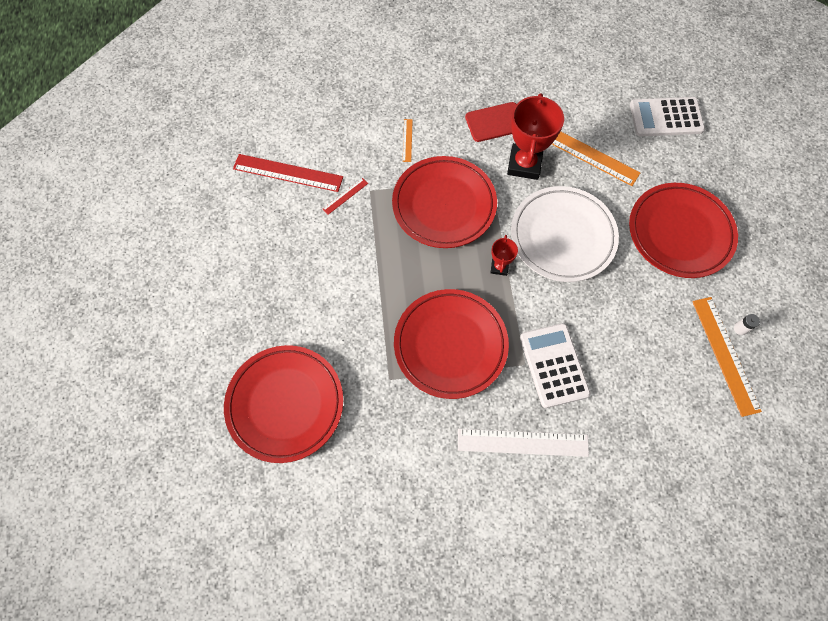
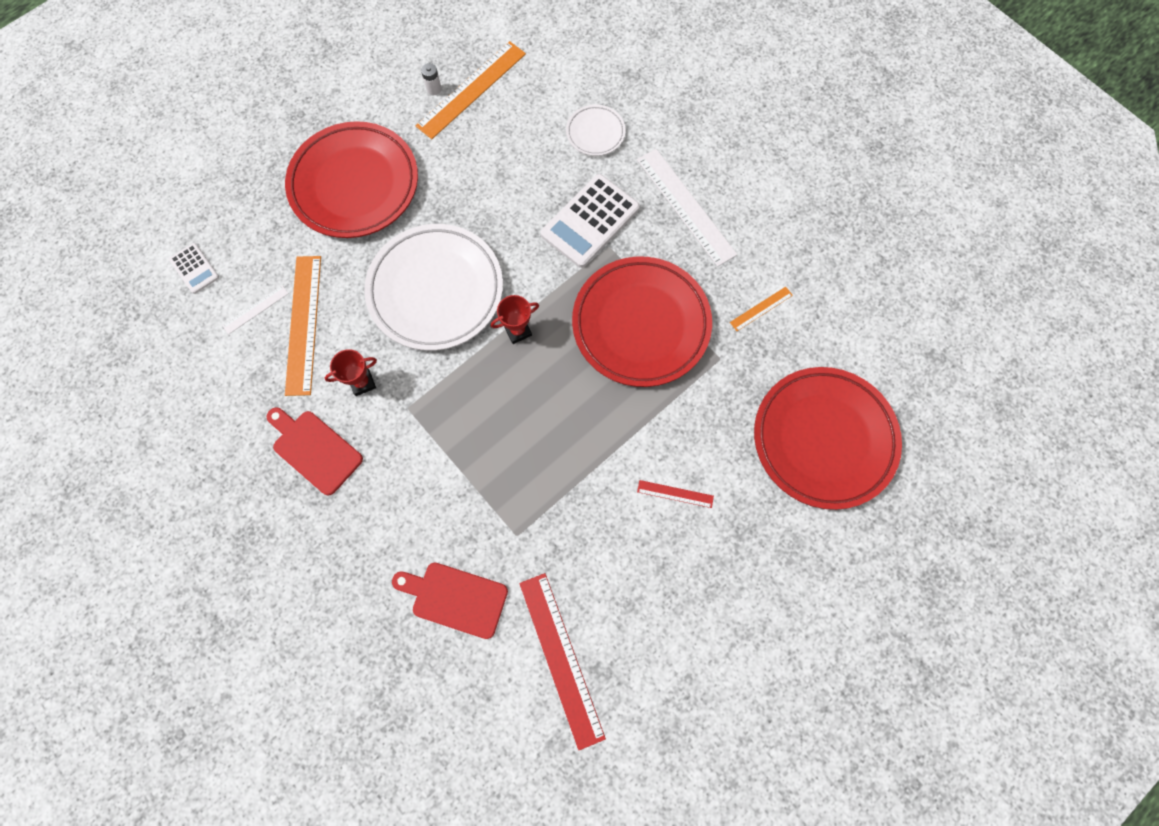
camera: 125 degrees left, 5 degrees up
red ruler [323,178,368,215] -> red ruler moved to [637,480,714,508]
red plate [392,156,497,248] -> none
orange ruler [403,119,413,162] -> orange ruler moved to [730,287,793,331]
red trophy [507,93,564,180] -> red trophy [325,349,377,396], size x0.50
white calculator [630,97,705,136] -> white calculator [169,243,219,294], size x0.52
none -> white ruler [222,285,289,334]
none -> red cutting board [392,562,508,639]
none -> white plate [566,104,625,156]

